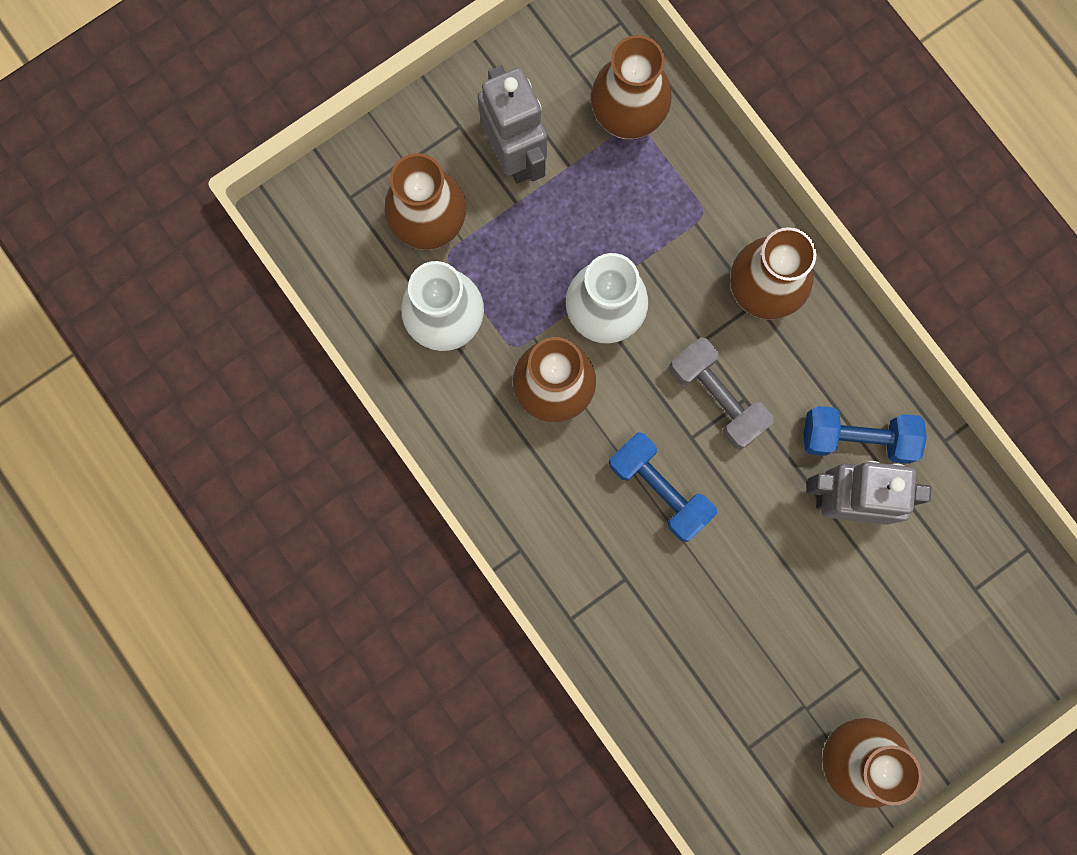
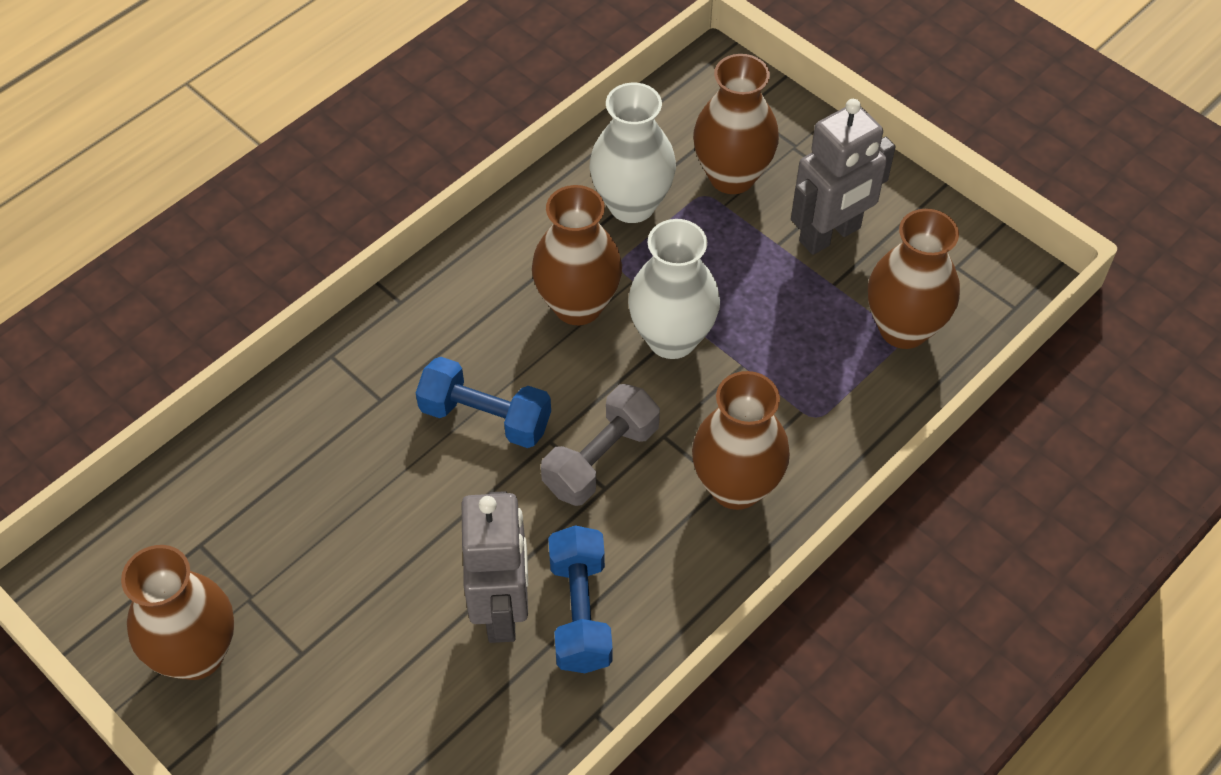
camera: 80 degrees right, 25 degrees down
blue dumbbell [609,432,717,542] -> blue dumbbell turned 75 degrees clockwise [416,357,551,448]

